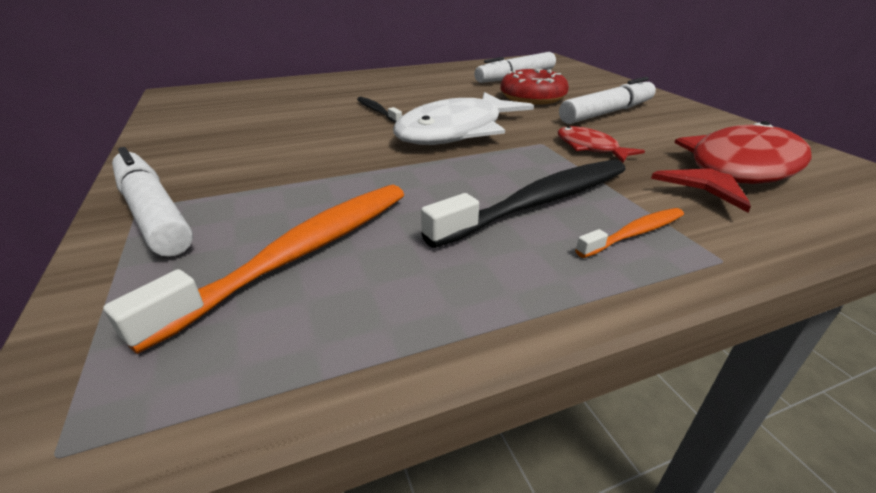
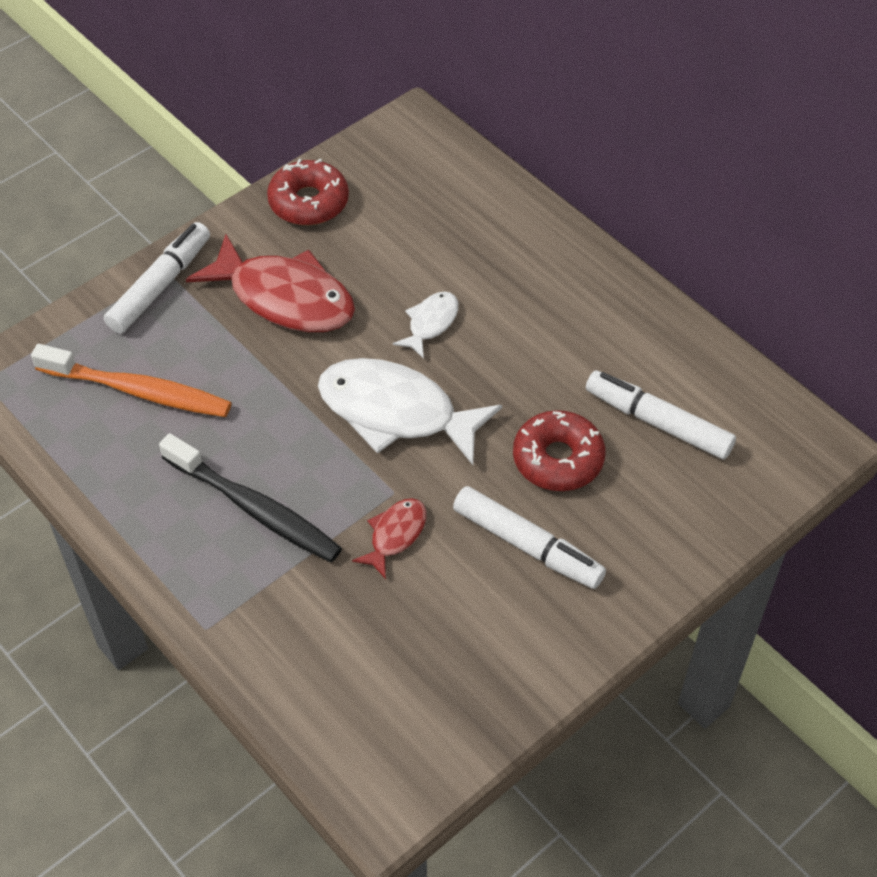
camera: 70 degrees right, 20 degrees up
black toothbrush [357,97,402,123] -> white fish [393,292,459,359]
orange toothbrush [575,208,684,258] -> none
red fish [651,121,812,212] -> red fish moved to [186,234,355,332]
none -> red donut [267,159,349,225]

